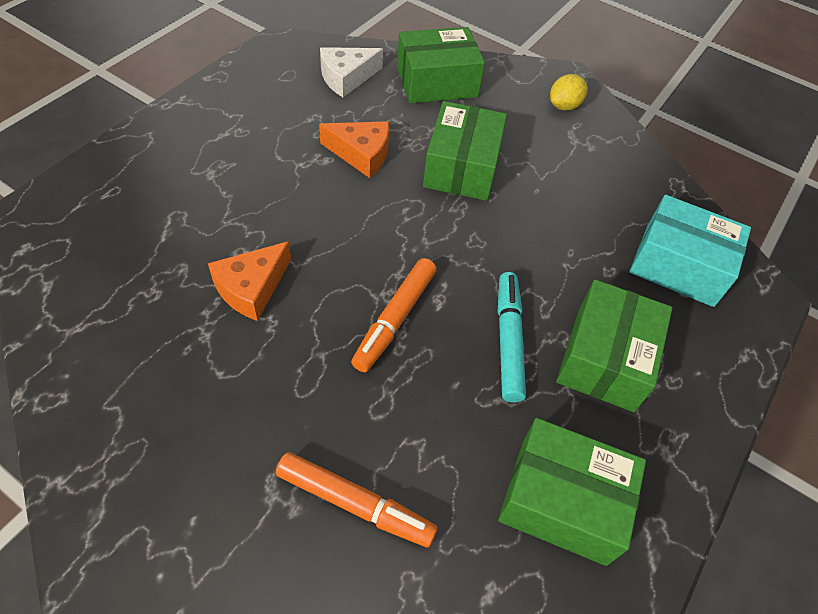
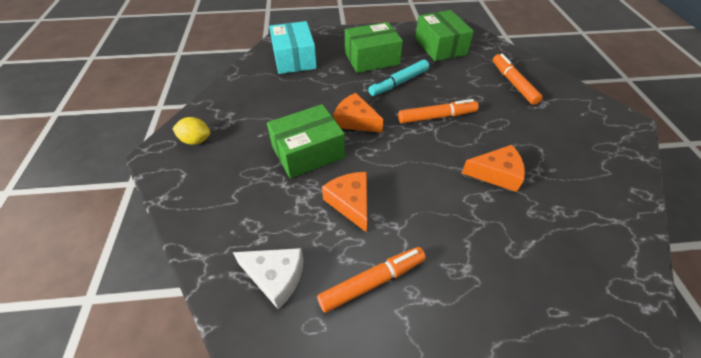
camera: 125 degrees left, 5 degrees down
green box [397,27,485,103] -> none
none -> orange marker [317,247,426,313]
none -> orange cheese [333,93,383,133]

